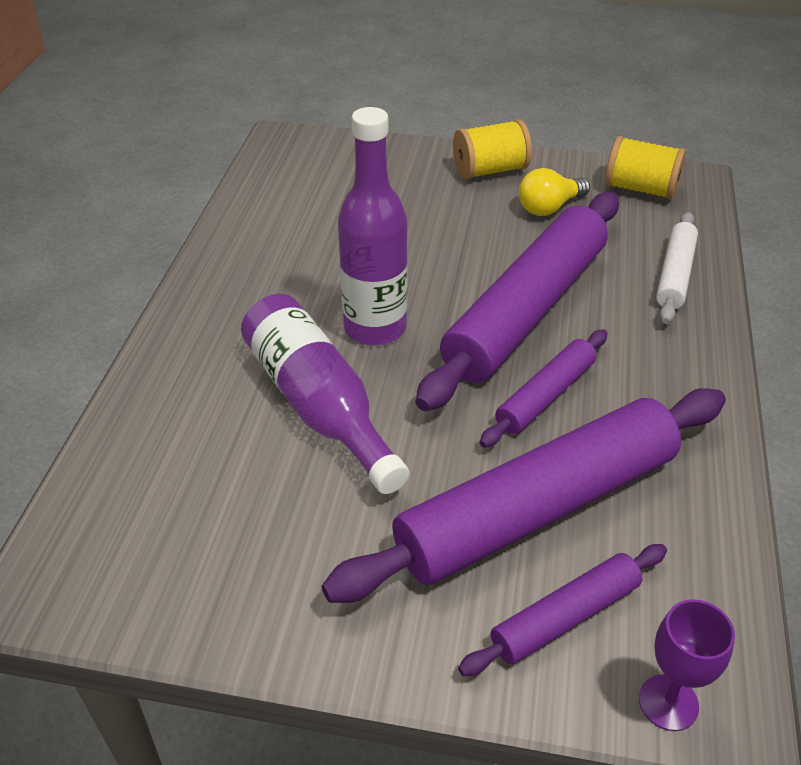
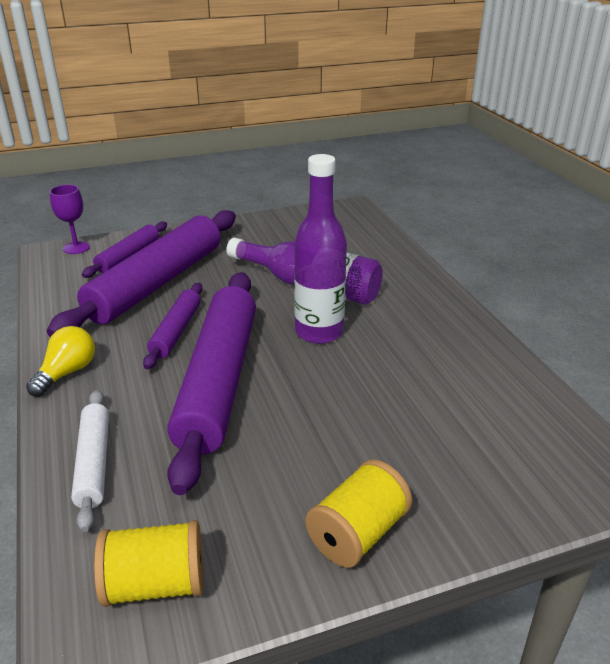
camera: 150 degrees right, 10 degrees down
yellow light bulb [519,168,590,216] -> yellow light bulb moved to [26,326,95,397]

